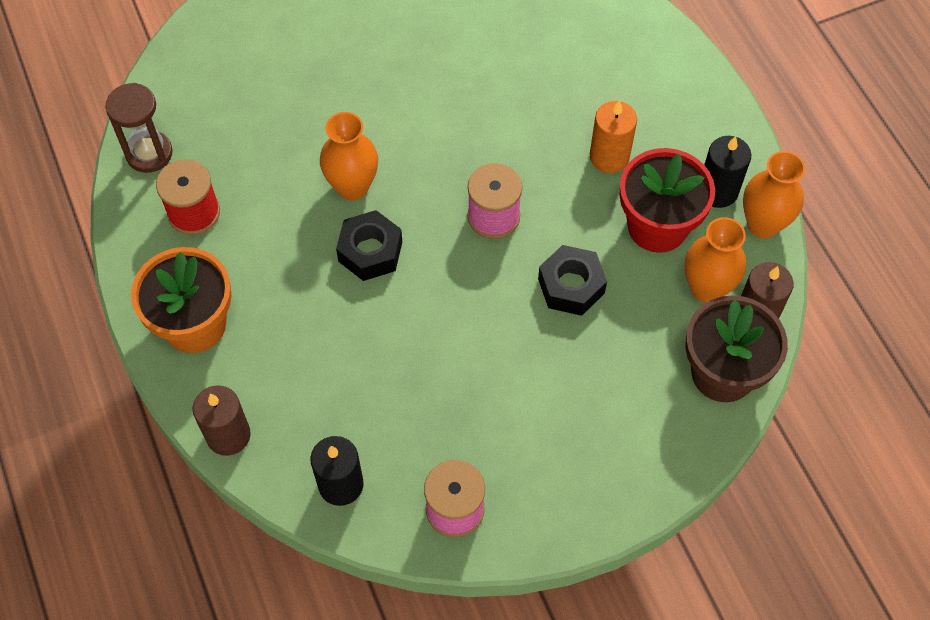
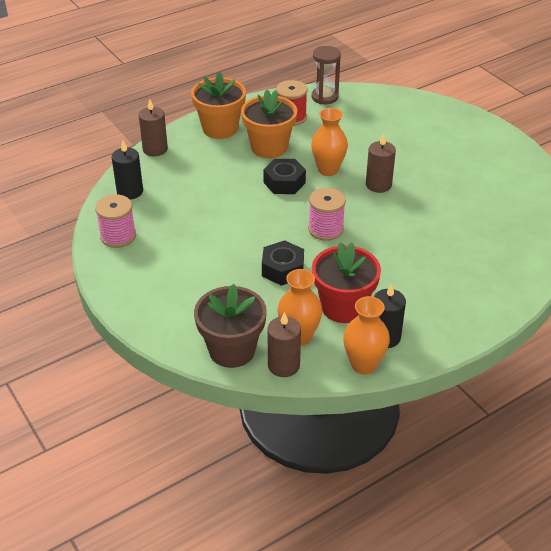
camera: 80 degrees right, 20 degrees down
orange candle [590,100,637,173] -> none
none -> orange flower pot [241,90,297,158]
none -> brown candle [366,133,396,193]

